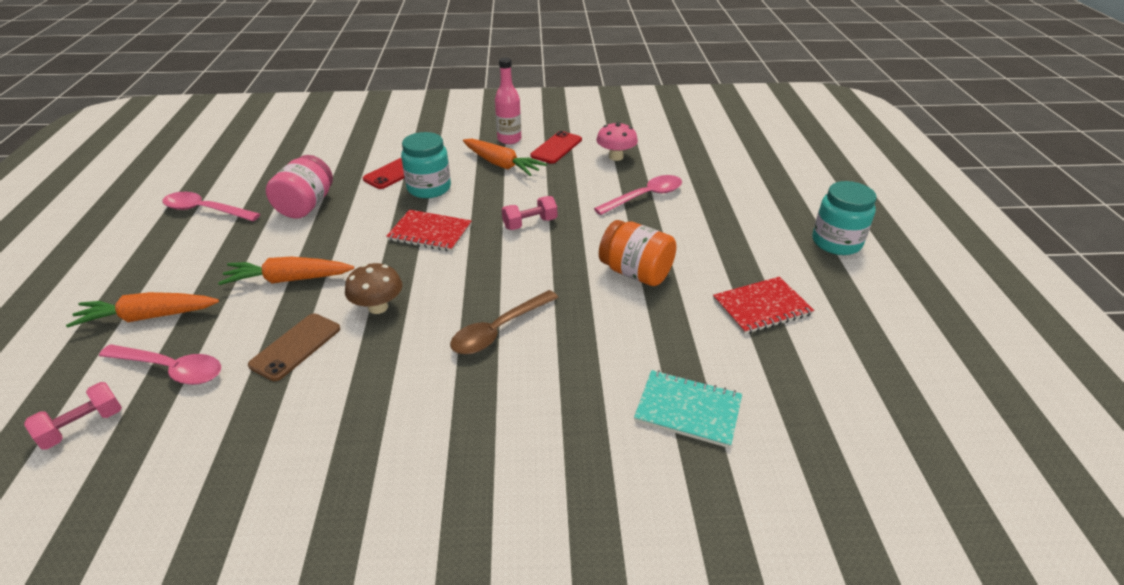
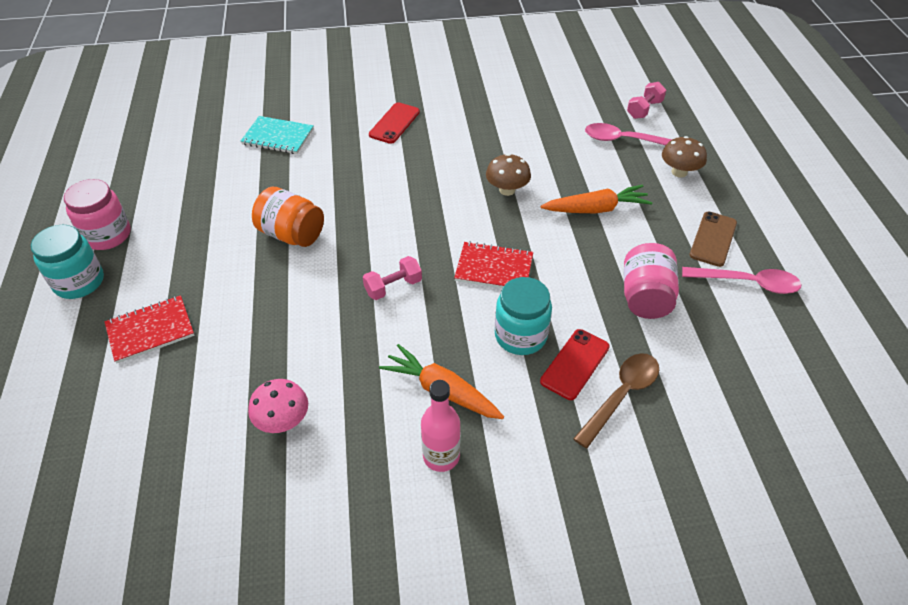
camera: 175 degrees right, 10 degrees up
orange carrot [66,292,219,327] -> brown mushroom [662,136,707,178]
brown phone [248,313,340,381] -> brown phone moved to [690,212,737,267]
brown spoon [450,290,558,355] -> brown spoon moved to [573,353,659,448]
red phone [530,131,582,164] -> red phone moved to [369,102,420,144]
pink spoon [594,175,682,215] -> none
red notebook [713,277,814,334] -> red notebook moved to [104,295,194,363]
none -> pink jar [64,179,131,250]

